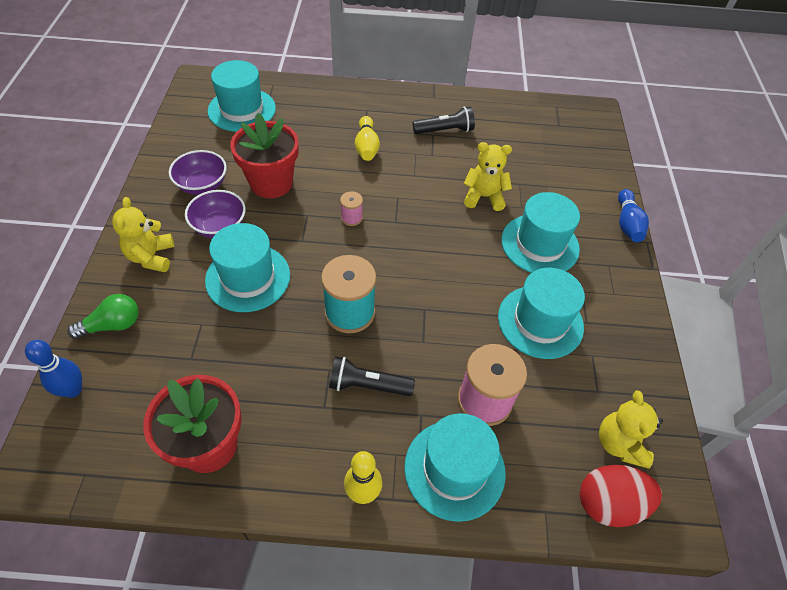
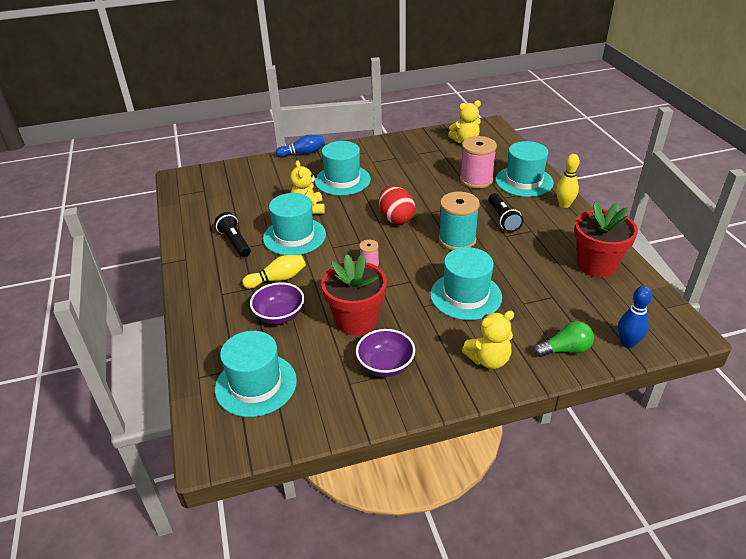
camera: 105 degrees left, 15 degrees down
green light bulb [68,294,139,339] -> green light bulb turned 120 degrees clockwise [533,321,594,357]
purple bowl [185,190,246,238] -> purple bowl moved to [250,282,304,324]
turquoise hat [498,268,585,359] -> turquoise hat moved to [263,193,326,255]
red egg [580,465,662,527] -> red egg moved to [379,186,415,224]

